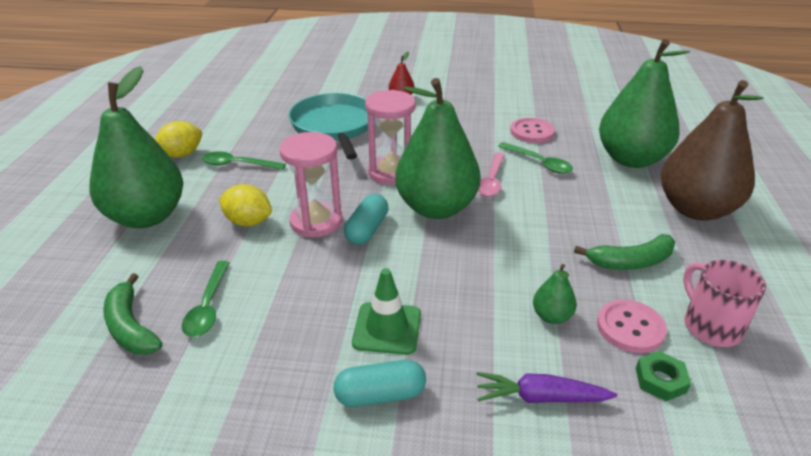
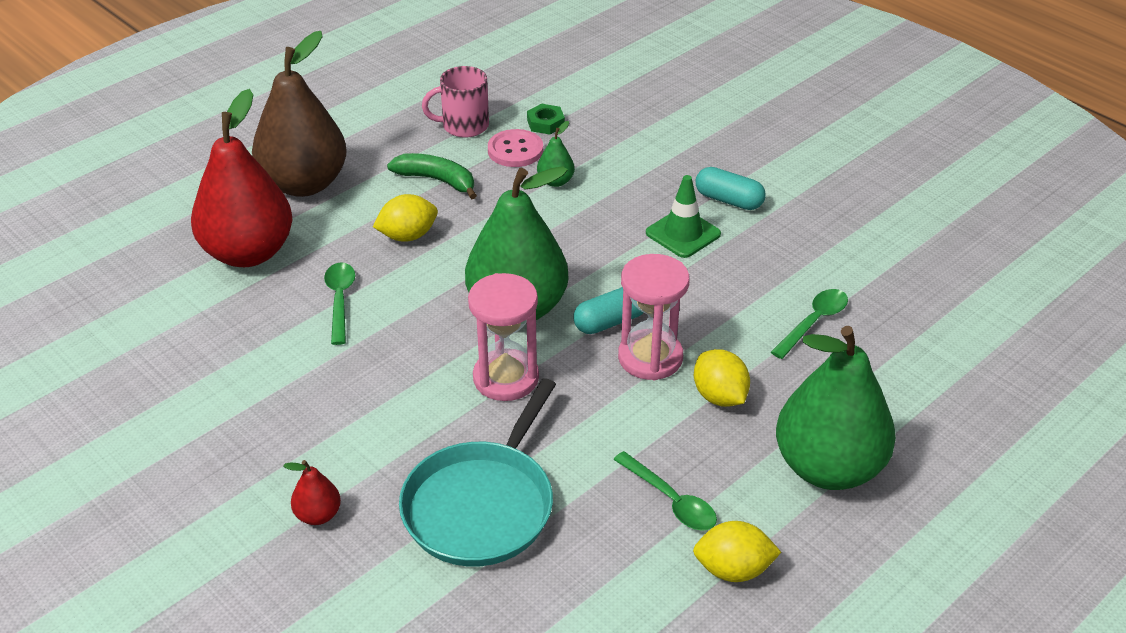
camera: 140 degrees left, 5 degrees up
green banana [103,273,163,354] -> none
purple carrot [477,372,617,403] -> none
pink spoon [478,153,505,197] -> none
pink button [510,118,555,143] -> none
green pear [599,39,690,168] -> red pear [191,89,292,267]
pink mug [683,260,766,347] -> pink mug turned 60 degrees clockwise [422,66,489,138]
none -> yellow lemon [373,194,438,242]

